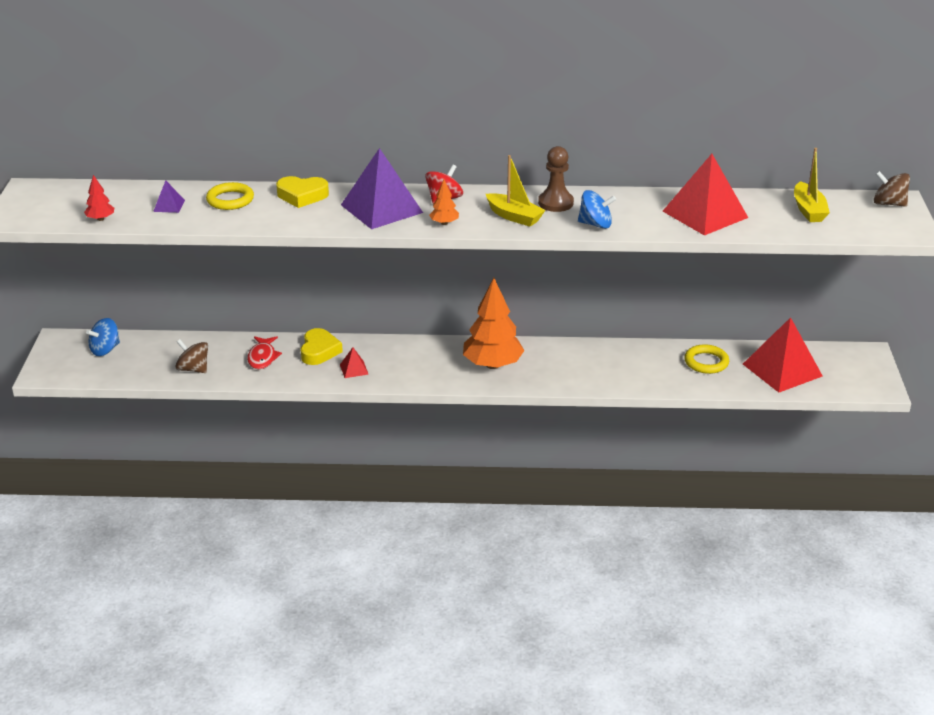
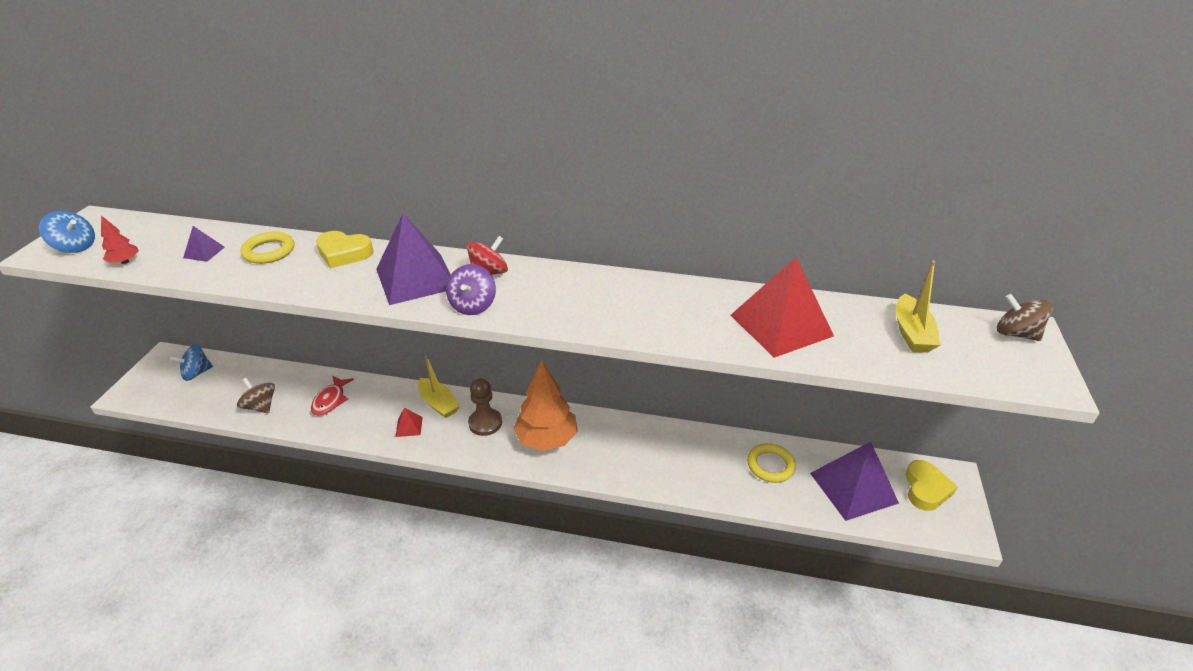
camera: 10 degrees right, 5 degrees up
yellow heart [301,328,343,365] -> yellow heart moved to [905,460,958,511]
orange tree [429,180,459,225] -> purple spinning top [446,264,496,315]
yellow boat [486,155,546,226] -> yellow boat moved to [418,356,460,418]
brown pawn [538,146,574,212] -> brown pawn moved to [468,378,502,436]
blue spinning top [578,190,616,229] -> blue spinning top moved to [39,211,95,253]
red pyramid [743,317,823,393] -> purple pyramid [810,442,899,521]

